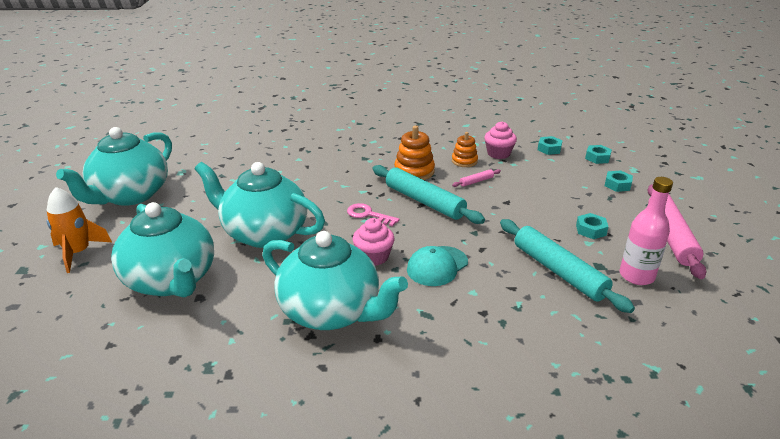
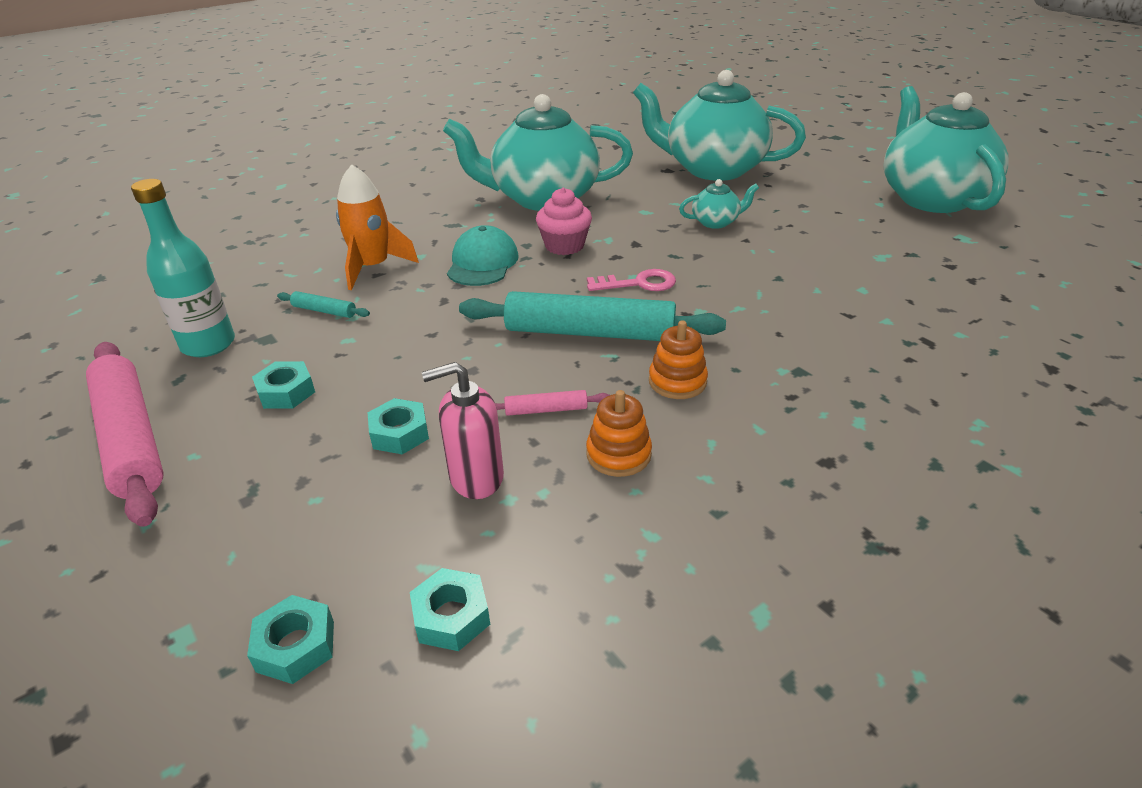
camera: 145 degrees right, 5 degrees up
orange rocket [47,187,112,273] -> orange rocket moved to [336,164,419,290]
turquoise teapot [195,162,325,248] -> turquoise teapot [679,179,759,229], size x0.42
orange stacking toy [394,126,435,180] -> orange stacking toy [649,320,708,399], size x0.66
pink rolling pin [452,169,501,187] -> pink rolling pin turned 60 degrees clockwise [495,390,610,416]
pink cupcake [484,121,517,159] -> none
turquoise rolling pin [500,219,635,313] -> turquoise rolling pin [277,291,370,318], size x0.43
turquoise nut [605,170,633,192] -> turquoise nut moved to [368,398,429,455]
pink bottle [620,177,673,285] -> turquoise bottle [131,179,235,357]
none -> pink soap dispenser [422,362,504,499]

